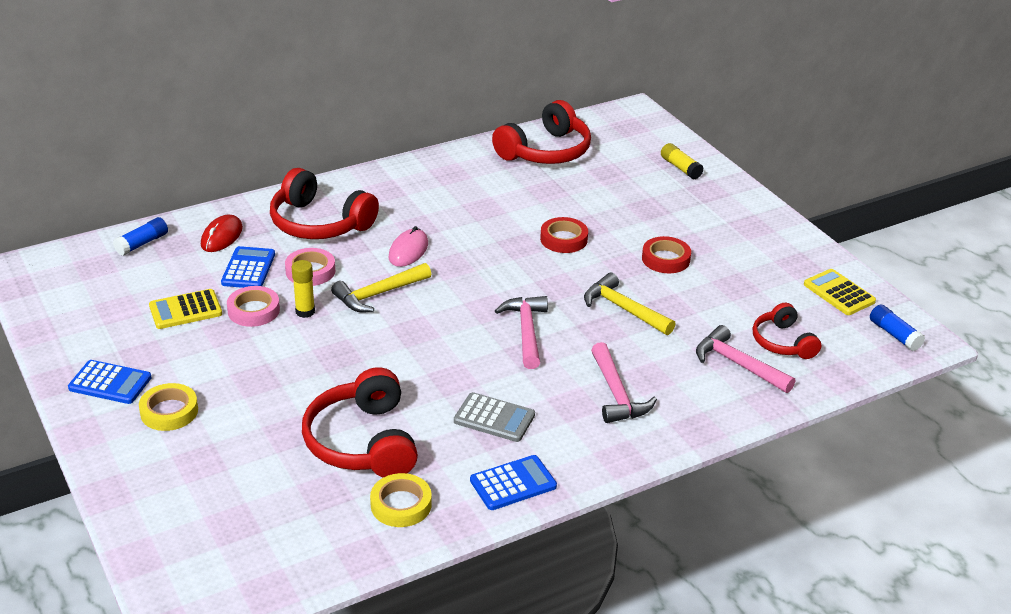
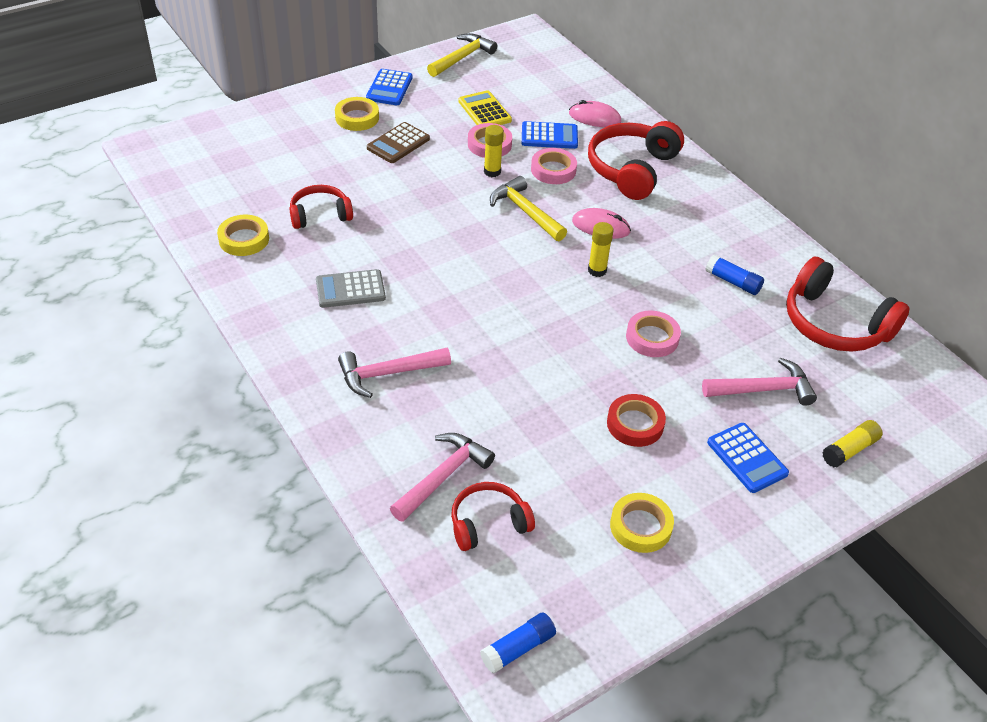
camera: 85 degrees right, 10 degrees up
blue glue stick [113,217,168,256] -> blue glue stick moved to [705,254,764,295]
red mouse [201,214,243,252] -> pink mouse [569,100,621,127]
red headphones [302,367,418,478] -> red headphones [290,185,353,229], size x0.60
grey calculator [454,392,535,442] -> grey calculator turned 60 degrees clockwise [316,269,386,308]
blue calculator [470,455,557,510] -> blue calculator moved to [707,423,789,493]
pink hammer [495,296,548,369] -> pink hammer moved to [702,358,817,406]
red tape [540,217,588,253] -> pink tape [626,310,681,357]
yellow hammer [584,273,676,335] -> yellow hammer moved to [427,33,497,77]
yellow calculator [804,269,876,315] -> none
none -> brown calculator [367,122,430,163]
none -> yellow glue stick [588,222,614,277]
none -> yellow tape [610,493,674,553]

